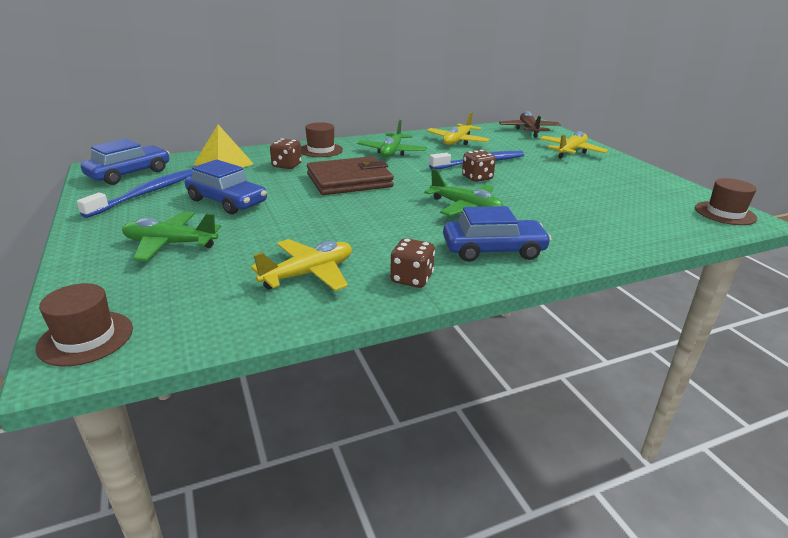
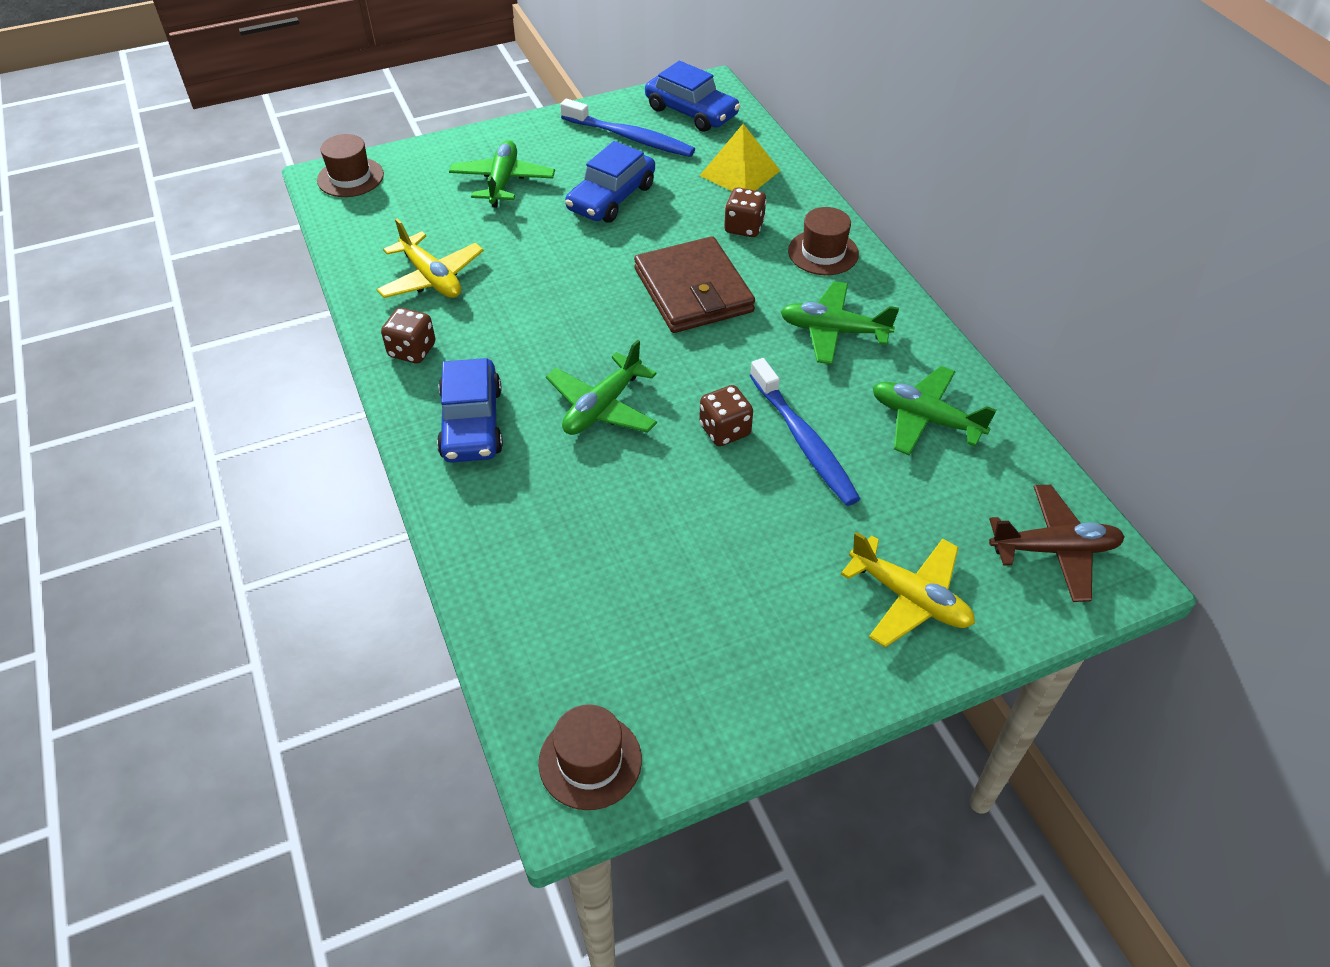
camera: 90 degrees right, 20 degrees up
yellow plane [427,112,490,145] -> green plane [872,366,997,455]

